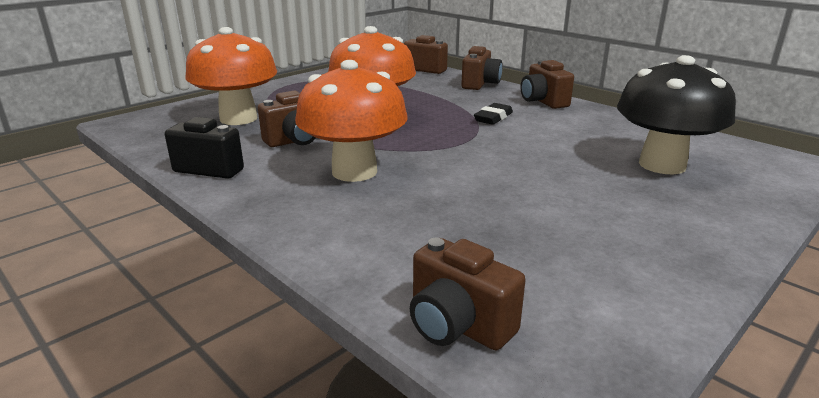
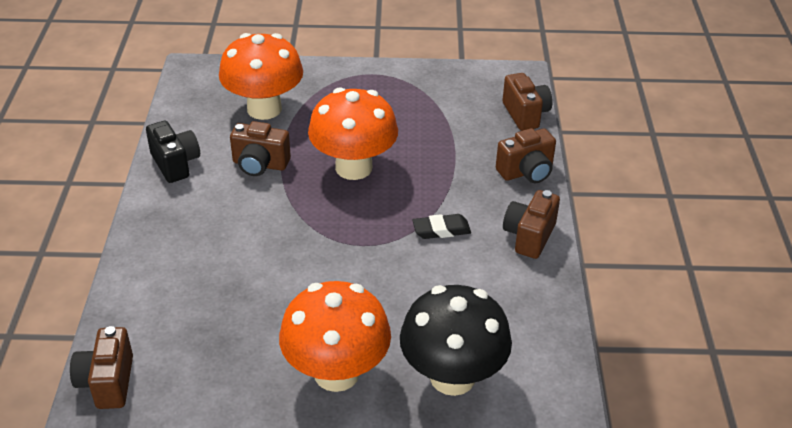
camera: 45 degrees right, 15 degrees up
orange mushroom [295,60,408,182] -> orange mushroom moved to [279,281,391,392]

